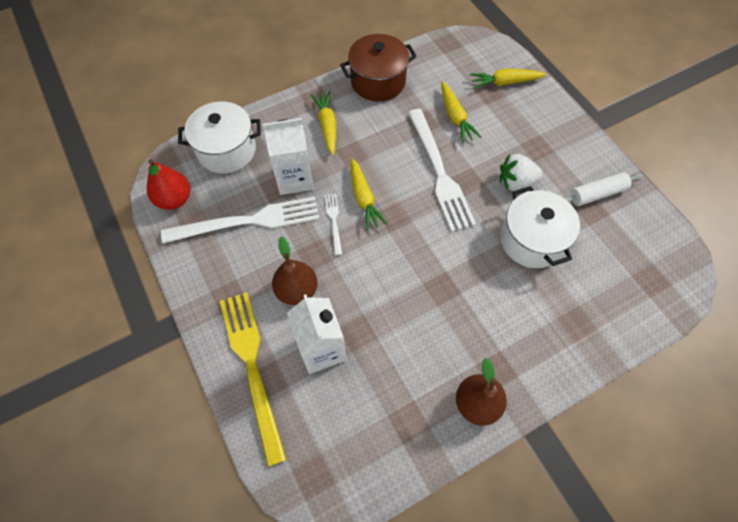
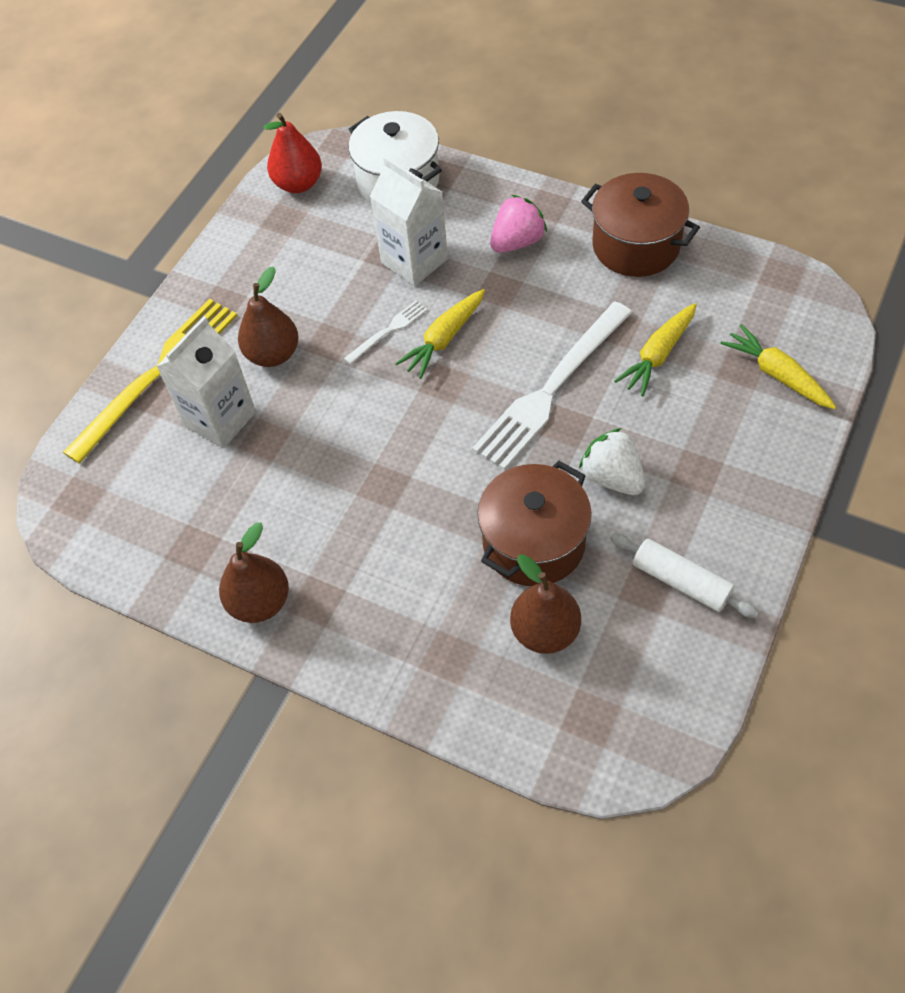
camera: 60 degrees right, 5 degrees down
white fork [161,196,320,244] -> none
yellow carrot [311,91,336,155] -> pink strawberry [490,195,547,253]
white pot [500,186,580,268] -> brown pot [477,461,592,586]
none -> brown pear [510,554,581,654]

